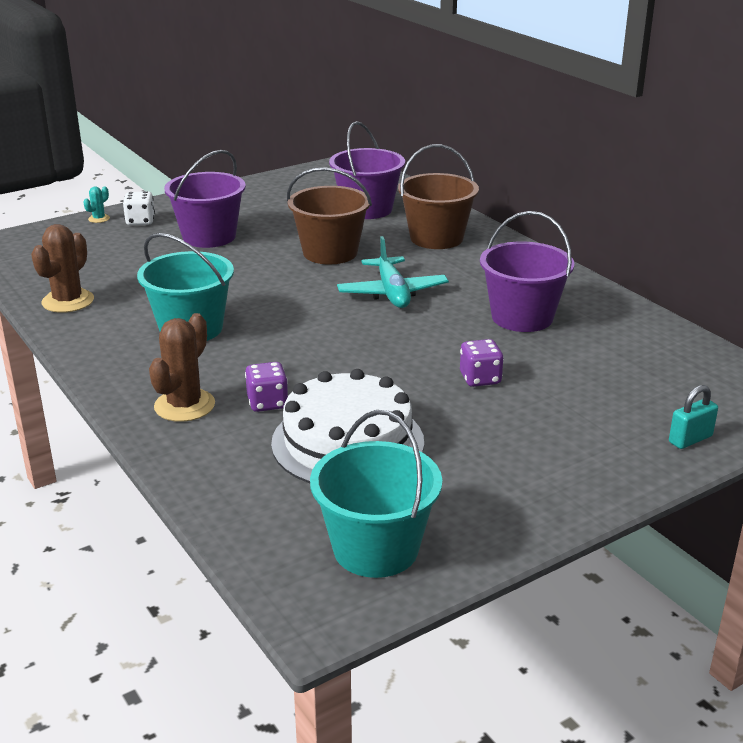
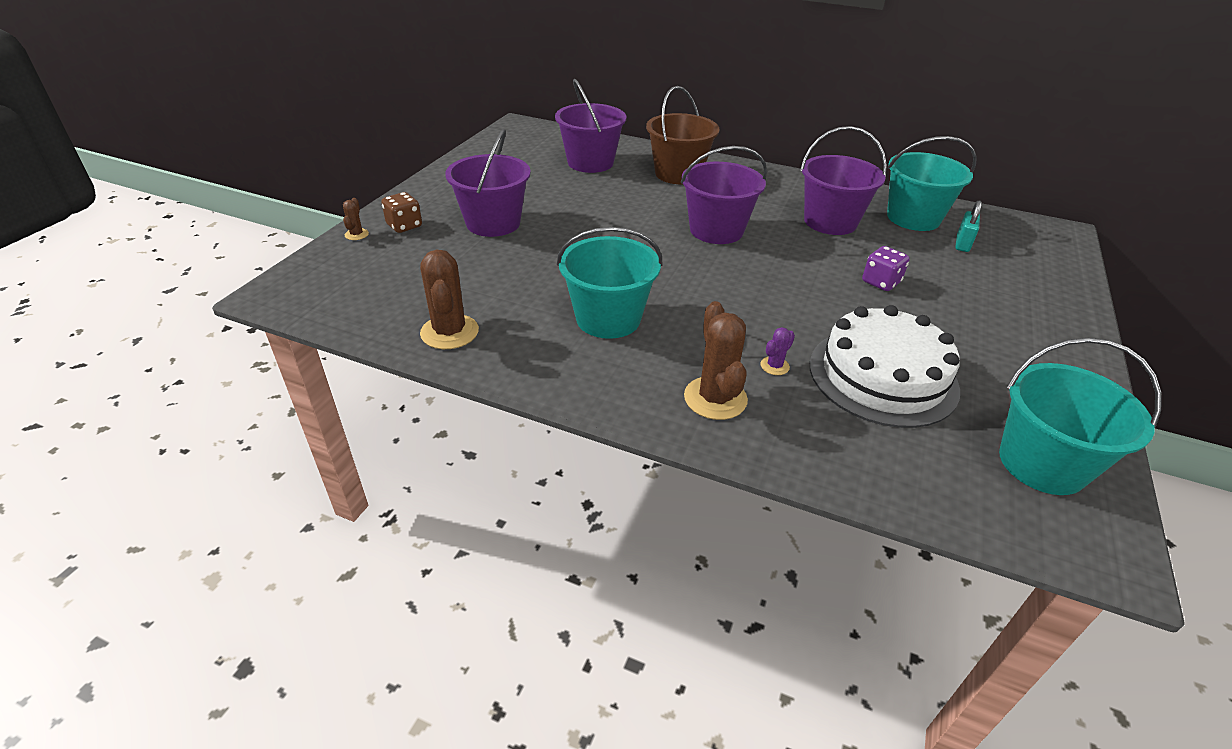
camera: 35 degrees left, 10 degrees up
turquoise cactus [84,186,110,223] -> brown cactus [343,198,369,240]
white dice [123,191,155,225] -> brown dice [381,192,422,233]
purple dice [245,362,288,412] -> purple cactus [761,327,795,375]
brown bucket [287,167,372,264] -> none
turquoise plane [337,236,449,308] -> purple bucket [681,146,767,244]
turquoise padlock [669,385,718,449] -> turquoise padlock moved to [955,201,982,252]
none -> turquoise bucket [887,136,977,231]

